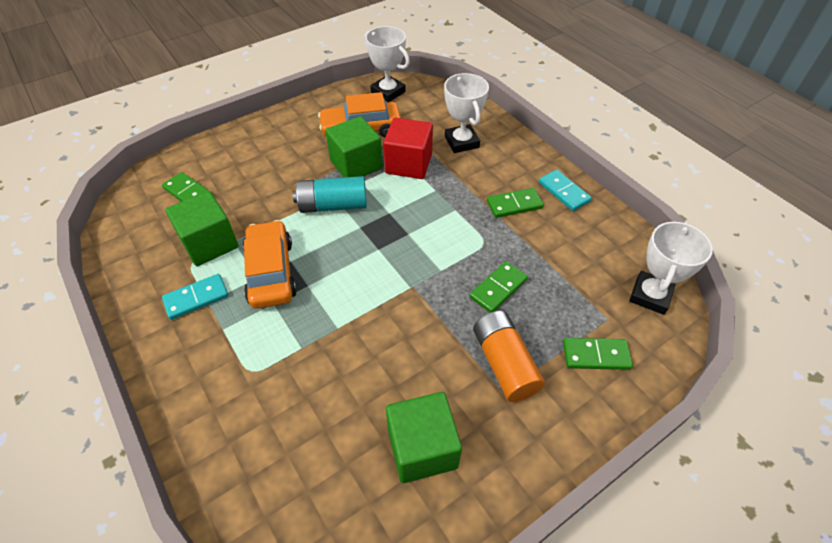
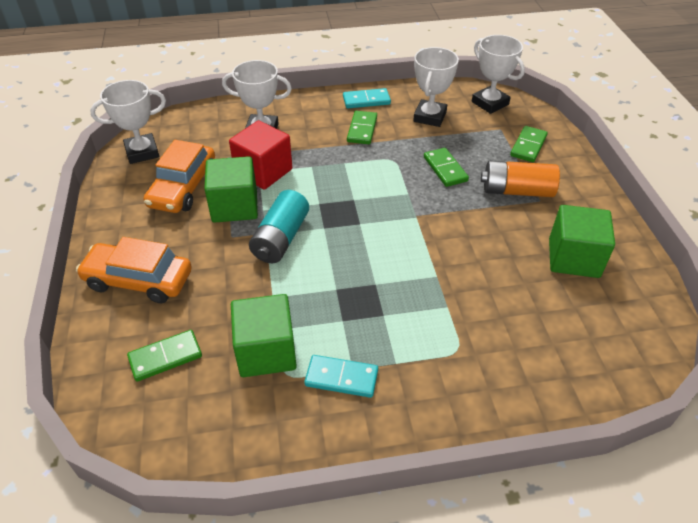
camera: 65 degrees left, 5 degrees down
turquoise domino [162,274,229,320] -> turquoise domino turned 75 degrees counterclockwise [304,355,378,398]
orange car [243,220,297,309] -> orange car moved to [76,237,192,303]
none -> white trophy [413,47,459,127]

